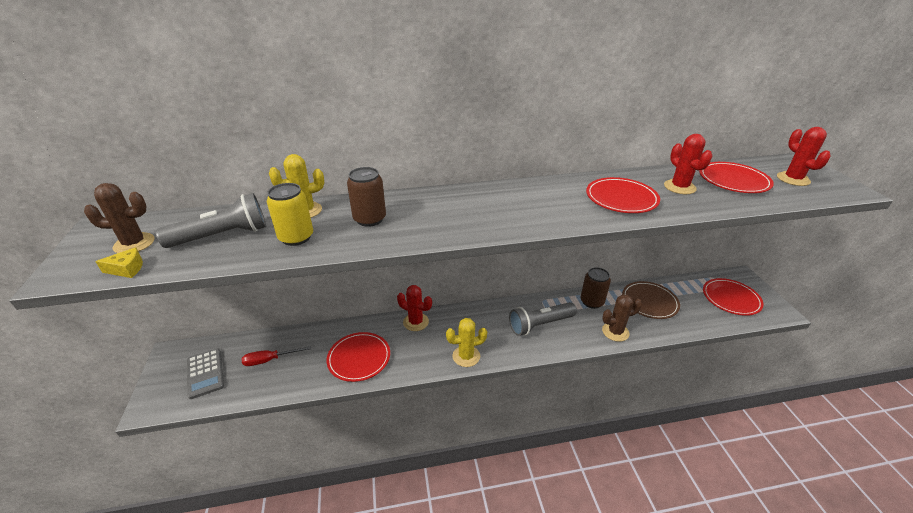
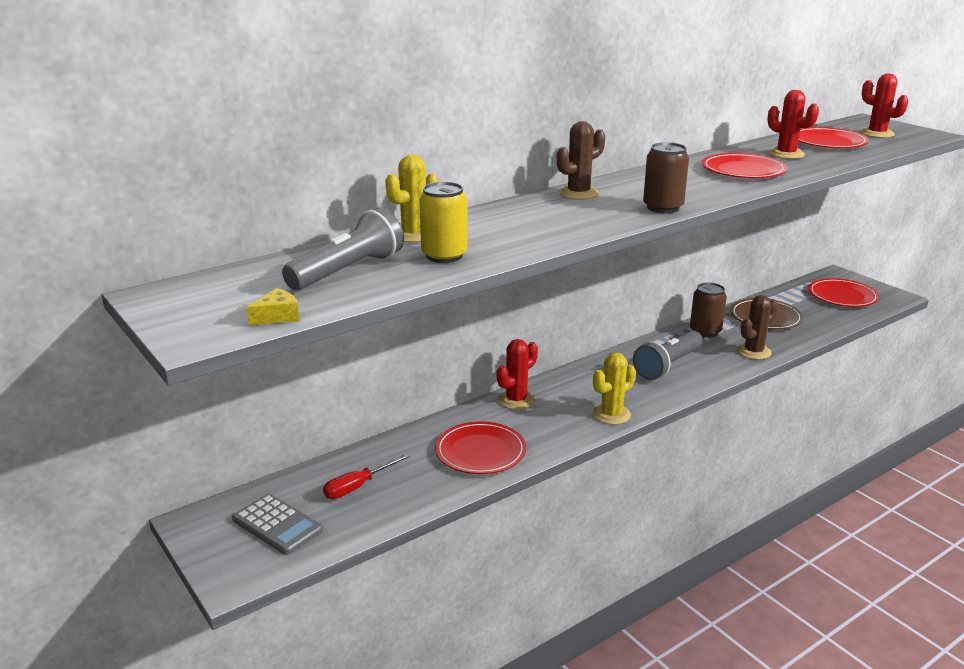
camera: 25 degrees left, 10 degrees down
brown cactus [84,183,155,253] -> brown cactus moved to [557,121,605,200]
brown can [347,167,386,227] -> brown can moved to [643,142,689,213]
red cactus [397,285,432,331] -> red cactus turned 45 degrees counterclockwise [497,339,538,410]

